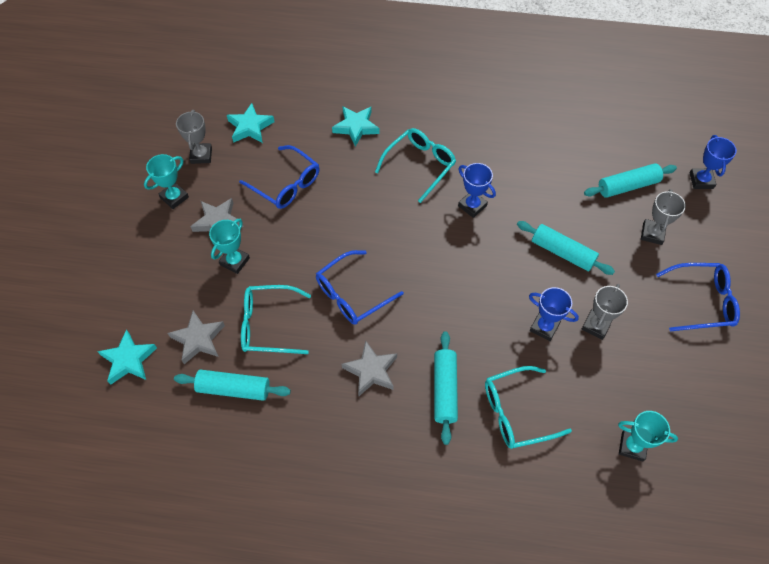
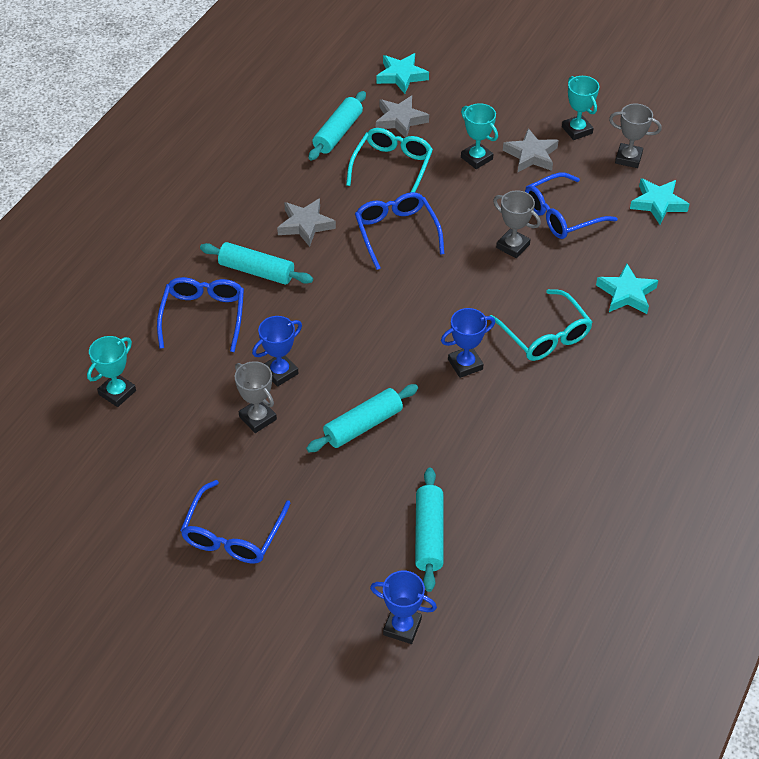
camera: 110 degrees right, 10 degrees down
turquoise glasses [485,366,572,449] -> blue glasses [157,277,244,352]
grey trophy [641,189,686,245] -> grey trophy moved to [493,190,541,258]

